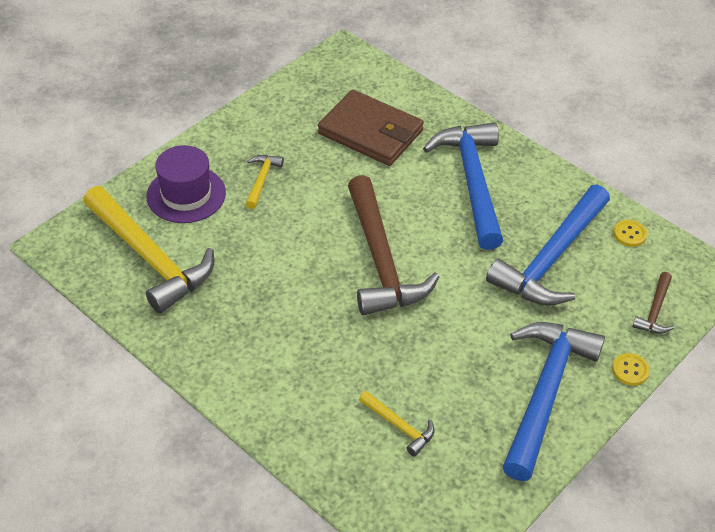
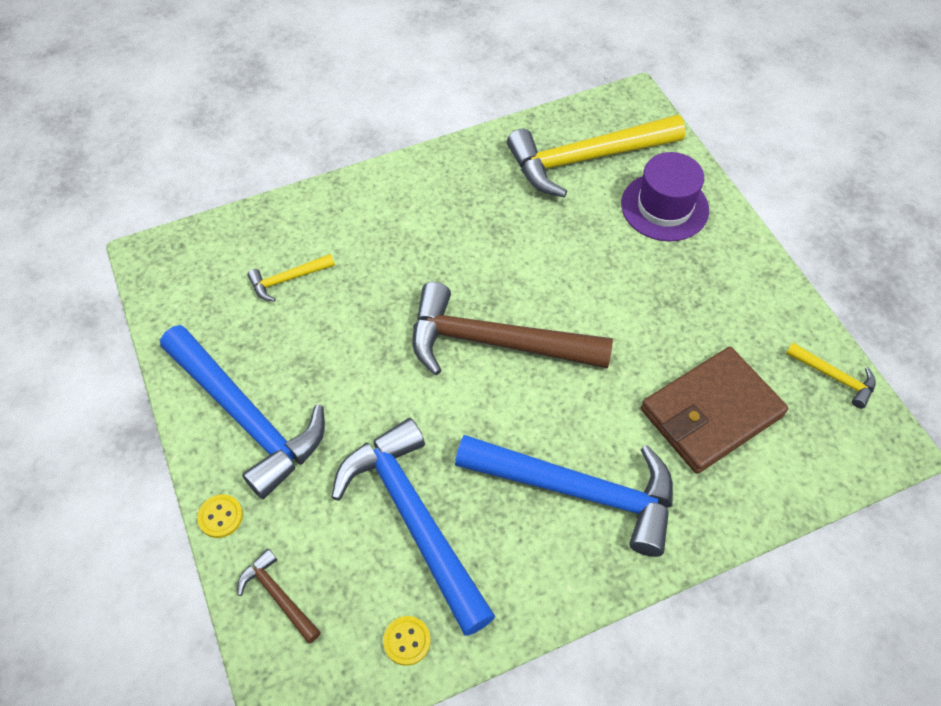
camera: 115 degrees right, 10 degrees up
yellow hammer [246,155,284,209] -> yellow hammer moved to [786,343,876,409]

